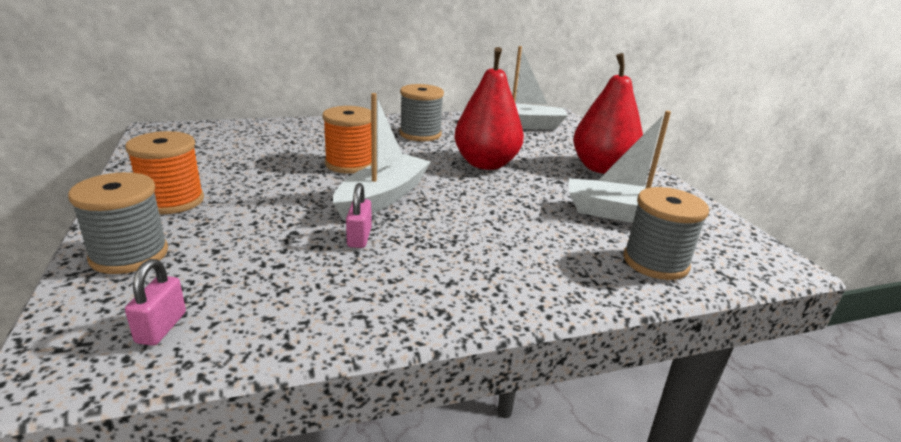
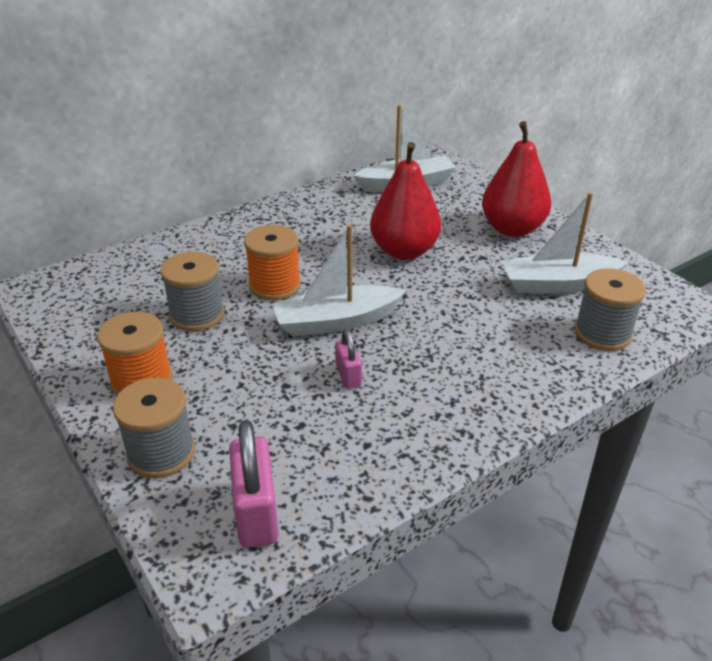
camera: 15 degrees left, 10 degrees up
pink padlock [125,259,186,346] -> pink padlock [229,420,279,548], size x1.75
white boat [333,93,431,221] -> white boat turned 120 degrees counterclockwise [272,225,406,337]
grey spool [399,84,444,141] -> grey spool moved to [160,251,225,331]

